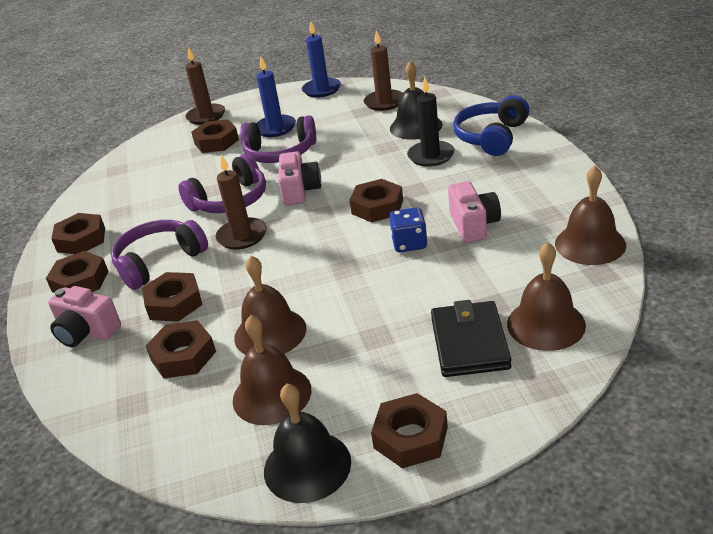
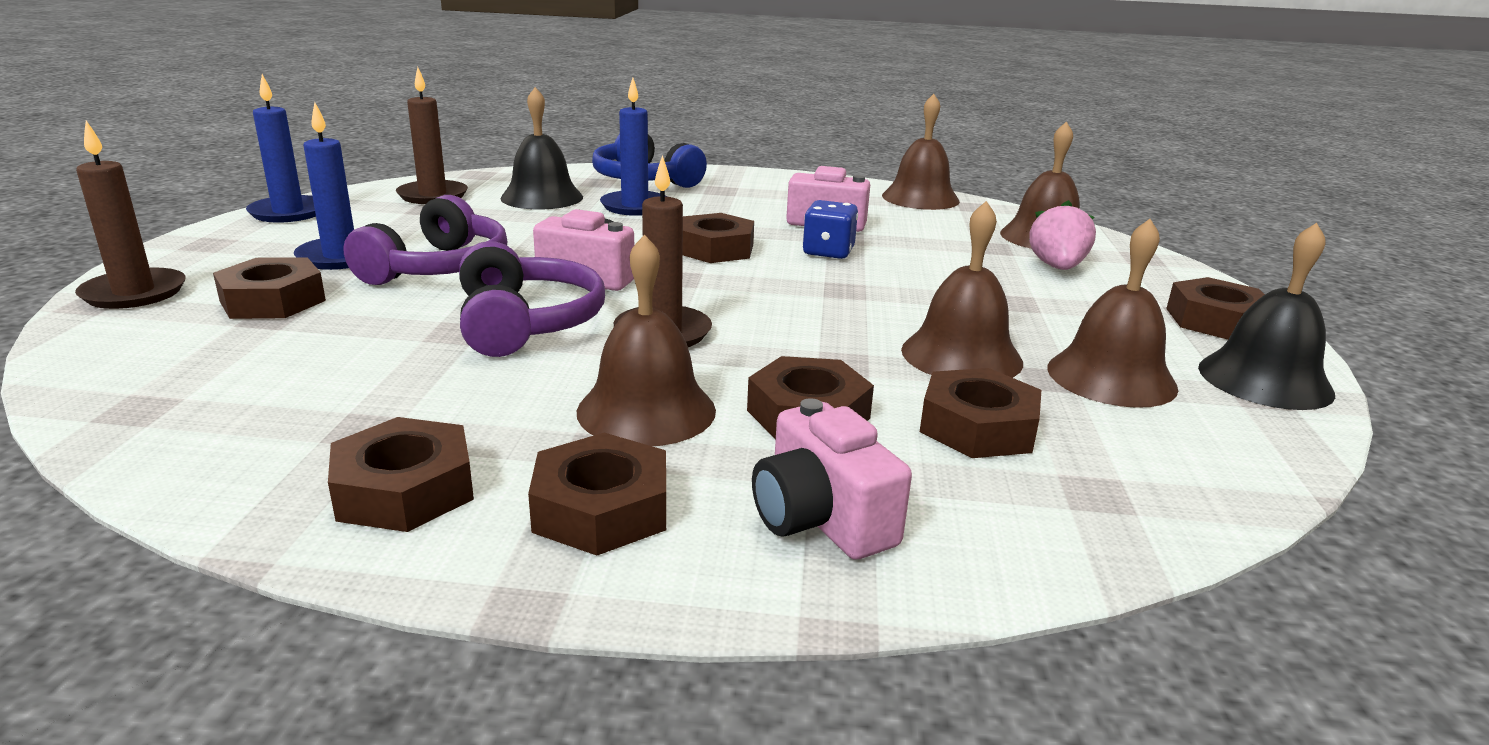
camera: 75 degrees left, 10 degrees down
pink camera [48,286,121,347] -> pink camera turned 105 degrees clockwise [752,398,912,559]
purple headphones [111,220,208,290] -> brown bell [577,234,716,446]
black candle [407,77,454,167] -> blue candle [600,78,667,216]
black wallet [431,300,512,377] -> pink strawberry [1029,200,1096,270]

